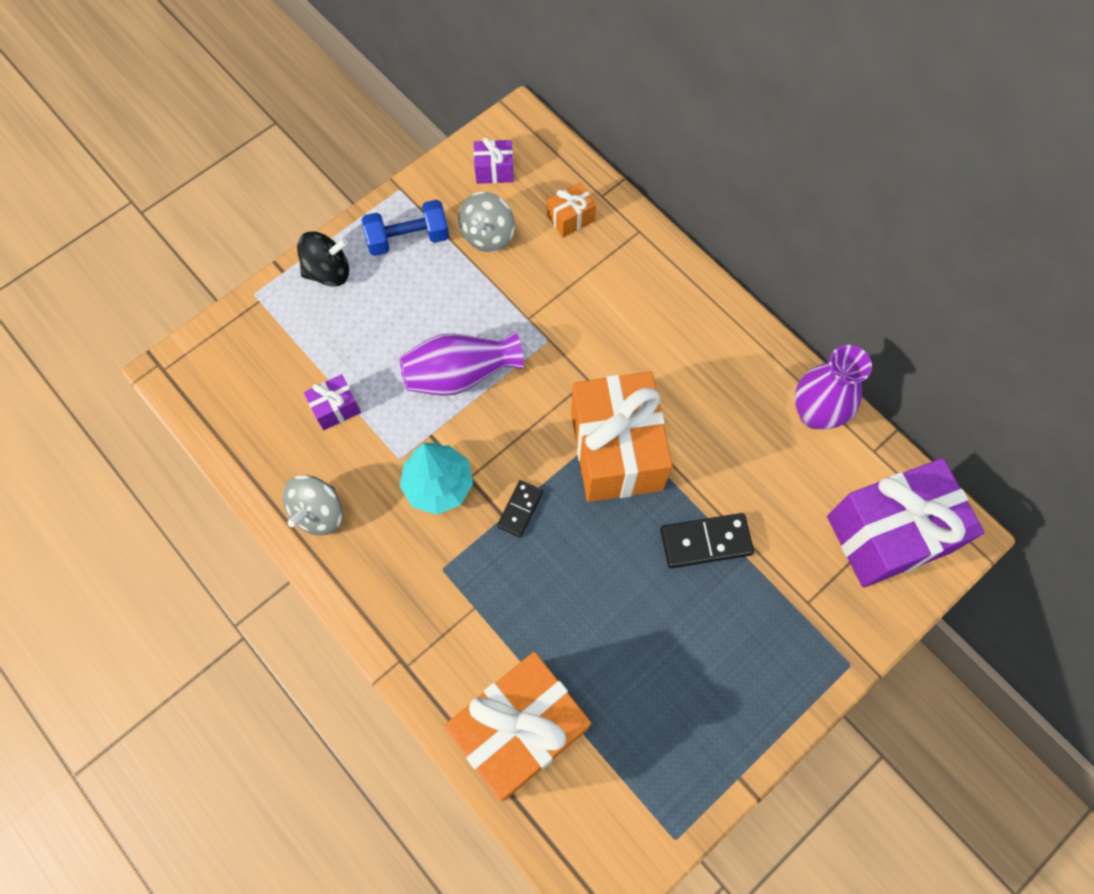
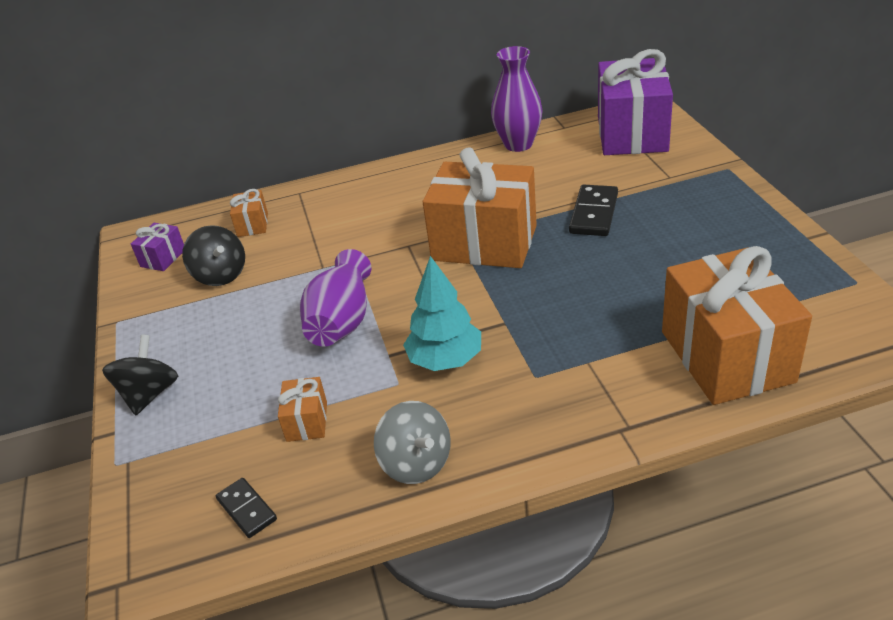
camera: 60 degrees left, 30 degrees down
purple gift [304,374,361,430] -> orange gift [278,377,327,442]
blue dumbbell [362,200,449,256] -> none
grey spinning top [458,192,515,252] -> black spinning top [182,225,245,286]
black domino [497,480,543,537] -> black domino moved to [216,478,277,538]

